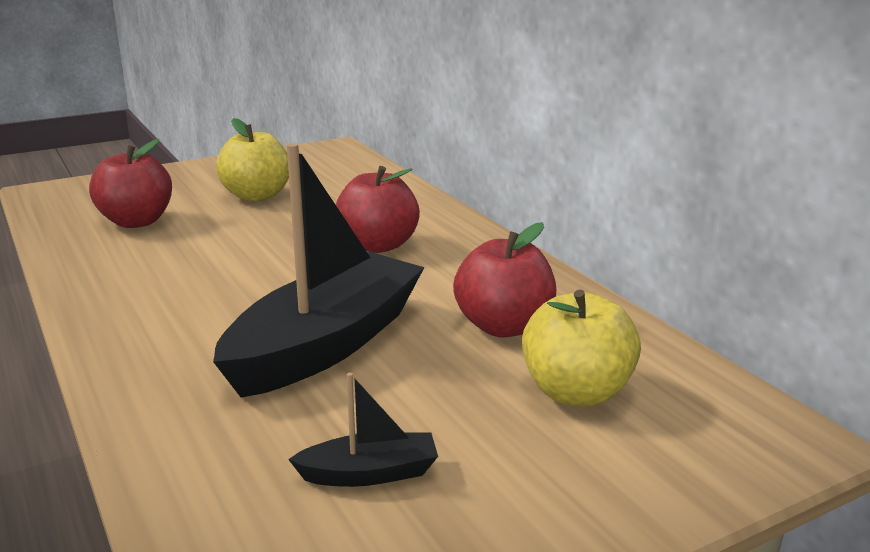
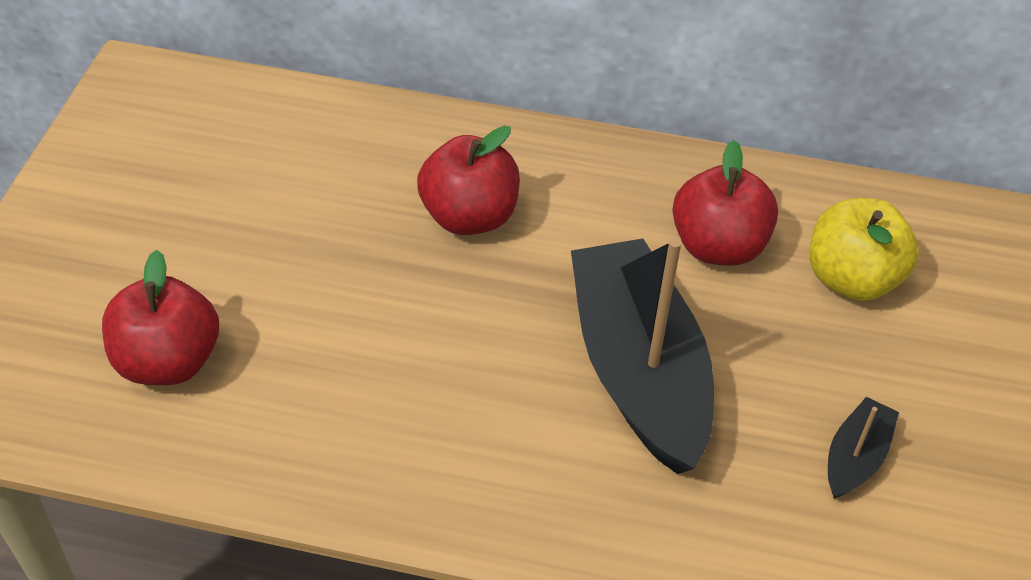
camera: 50 degrees left, 25 degrees up
yellow apple [216,118,289,201] -> none

